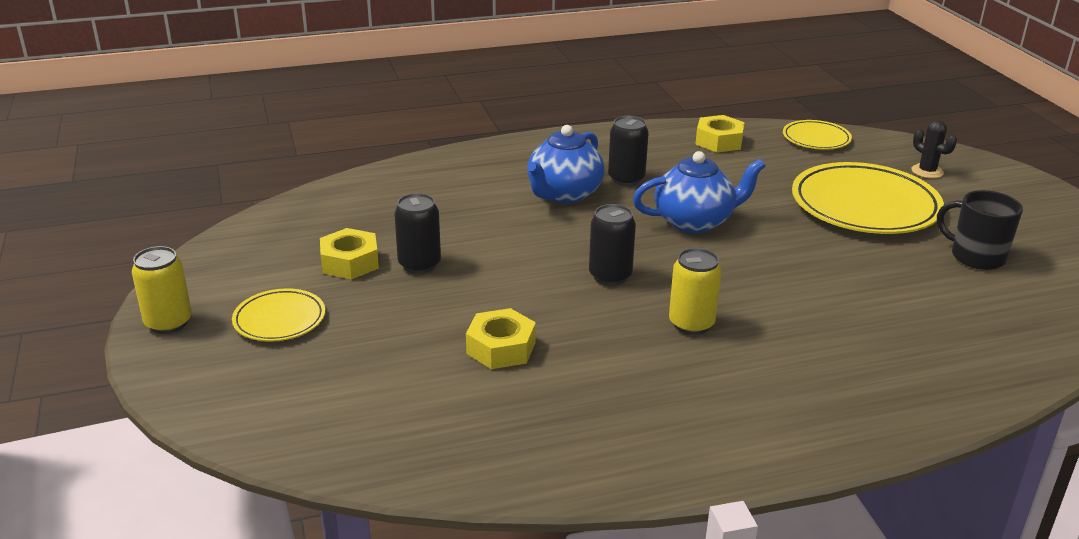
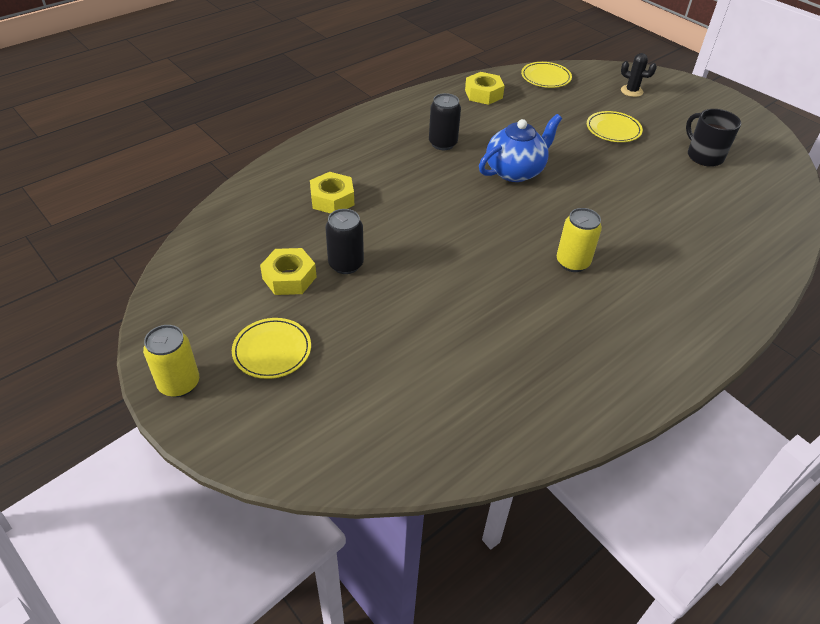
camera: 25 degrees left, 15 degrees up
yellow nut [466,308,536,369] -> yellow nut moved to [310,172,354,214]
blue teapot [527,125,605,204] -> none
black can [589,204,636,286] -> none
yellow plate [792,162,944,234] -> yellow plate [587,111,643,142], size x0.52
black mug [937,190,1023,270] -> black mug turned 45 degrees clockwise [686,109,741,167]

